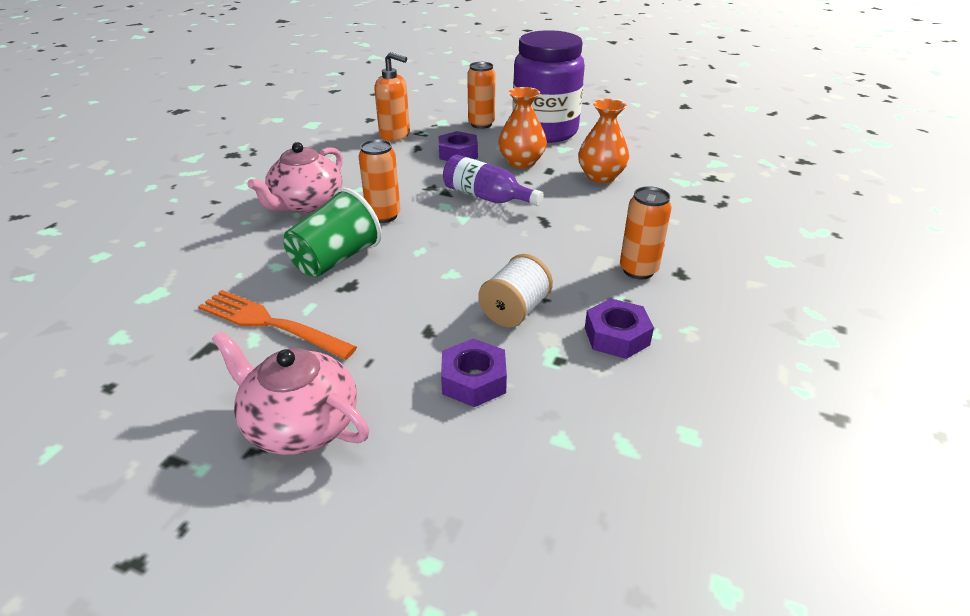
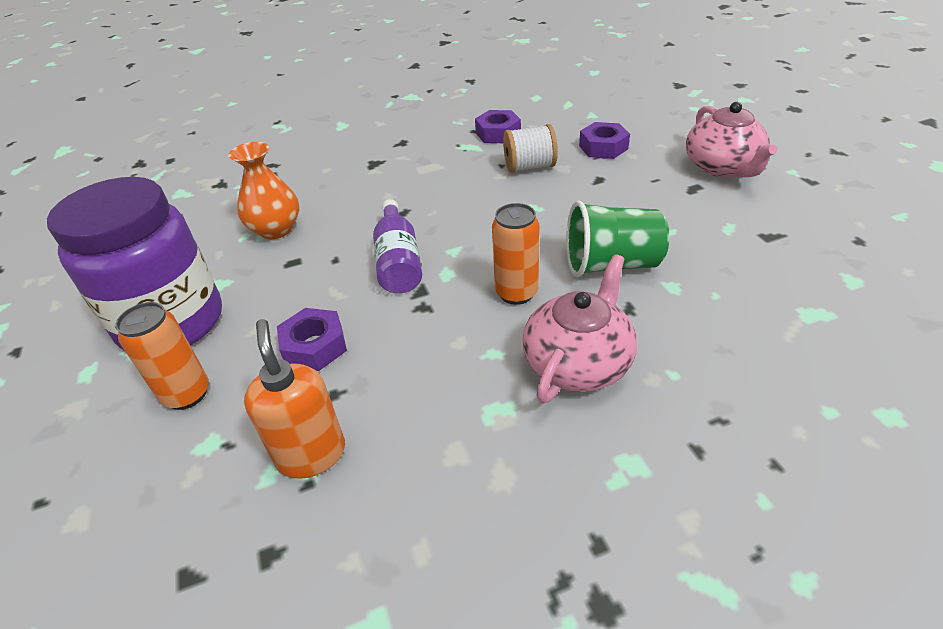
camera: 130 degrees left, 5 degrees up
orange fork [198,290,357,360] -> none
pink teapot [247,142,343,213] -> pink teapot turned 45 degrees counterclockwise [522,254,637,404]
orange vase [498,87,547,168] -> none
orange can [620,186,672,279] -> none

